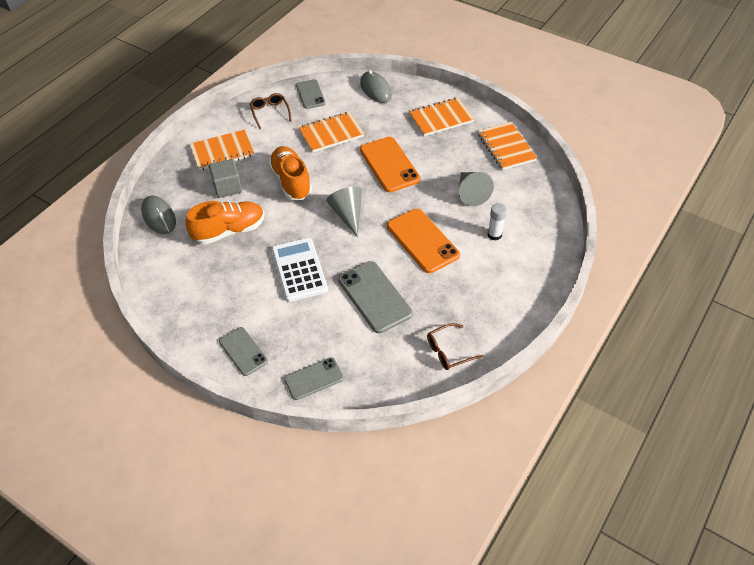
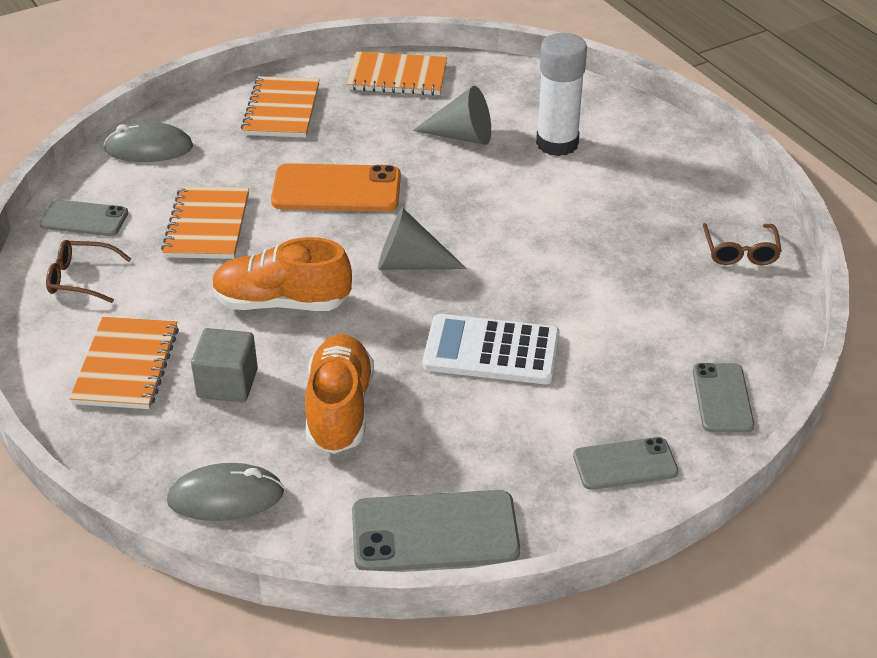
camera: 65 degrees left, 10 degrees down
grey phone [338,261,413,333] -> grey phone moved to [352,490,520,571]
orange phone [387,209,460,273] -> none
white glue stick [488,203,507,241] -> white glue stick [536,33,587,156], size x1.87

